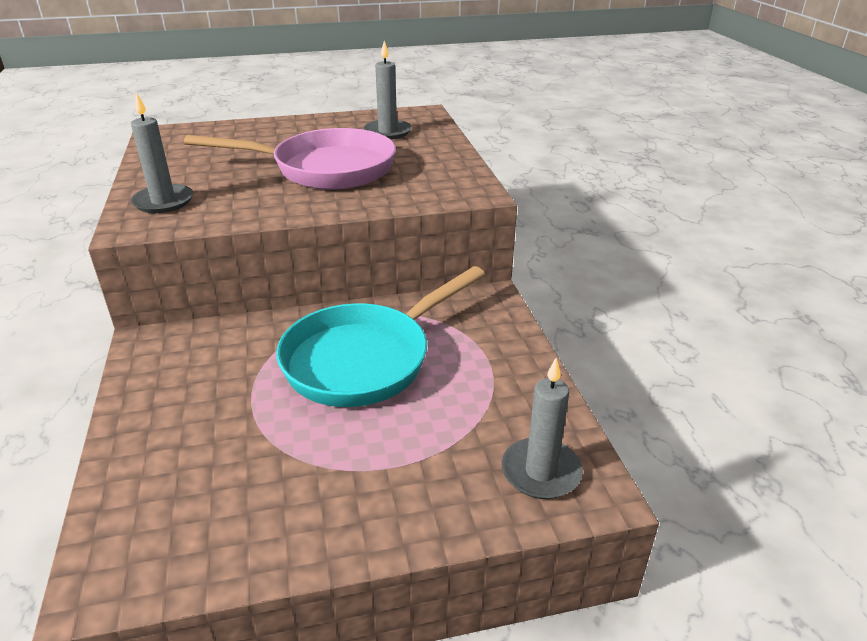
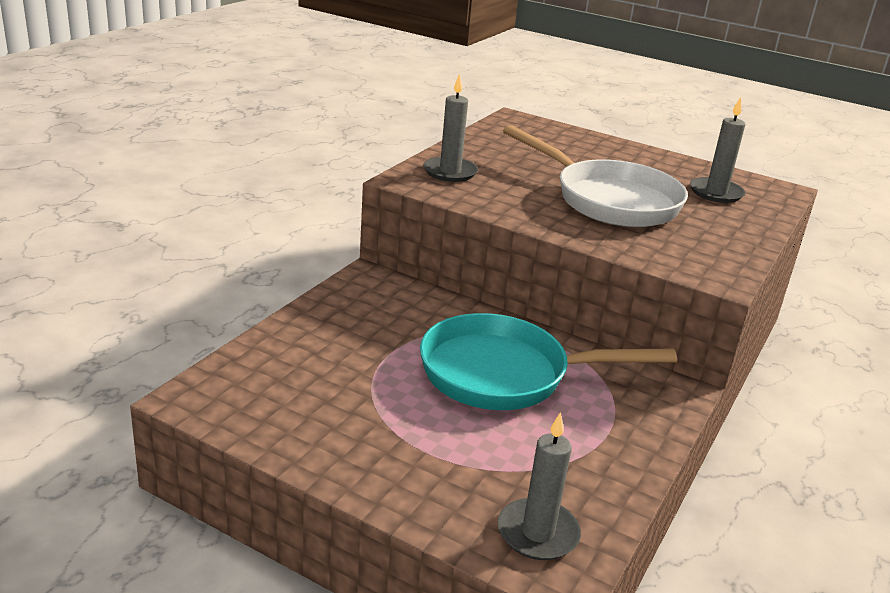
camera: 40 degrees right, 5 degrees down
pink pan [184,128,396,189] -> white pan [503,125,688,227]

